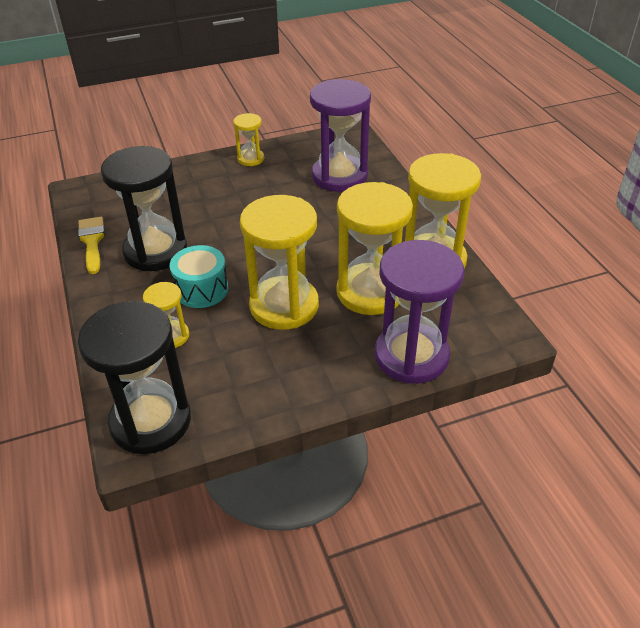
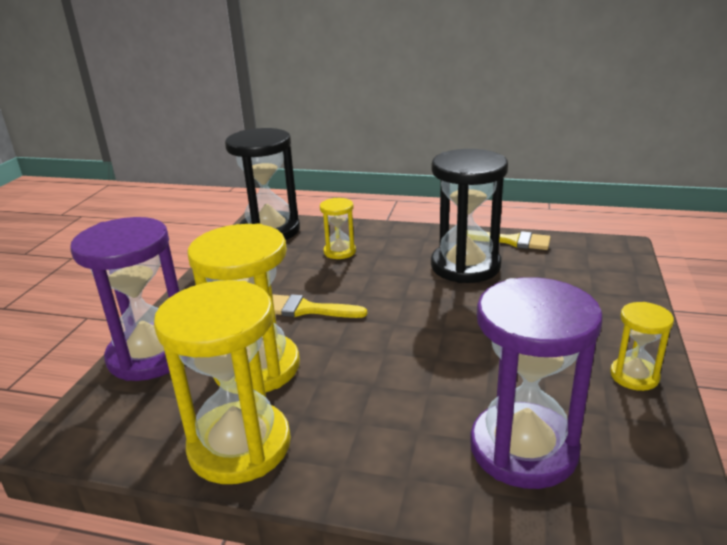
camera: 125 degrees right, 15 degrees down
turquoise drum [170,245,228,308] -> none
yellow hourglass [240,195,319,330] -> yellow brush [272,294,367,318]

